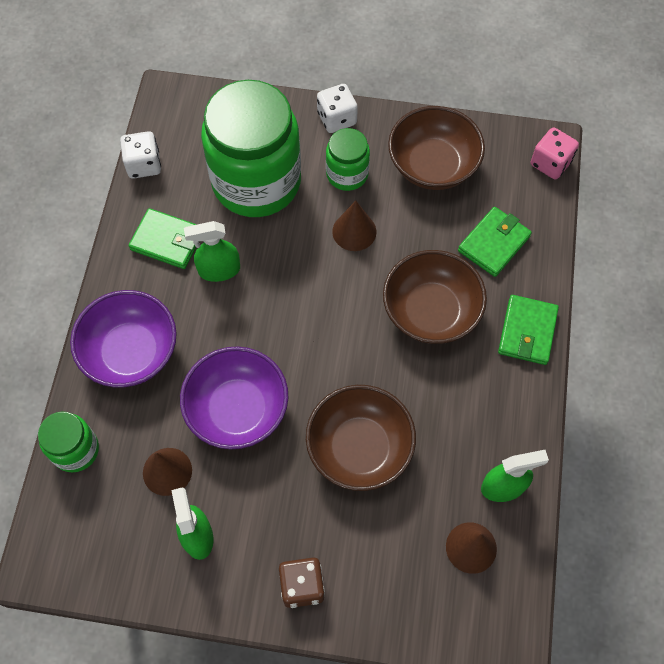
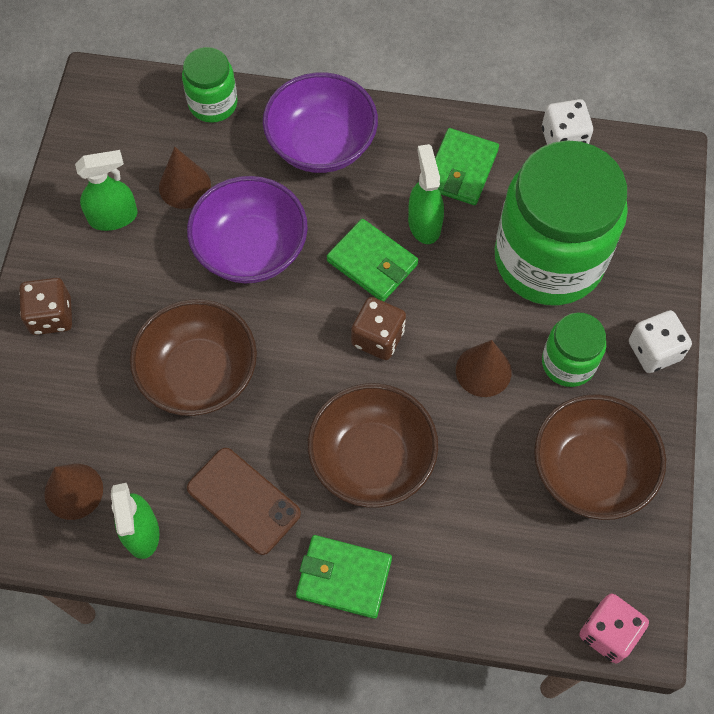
camera: 90 degrees right, 0 degrees up
green wallet [458,207,532,277] -> green wallet moved to [327,219,418,302]
none -> brown phone [187,448,301,555]
none -> brown dice [351,297,406,360]

